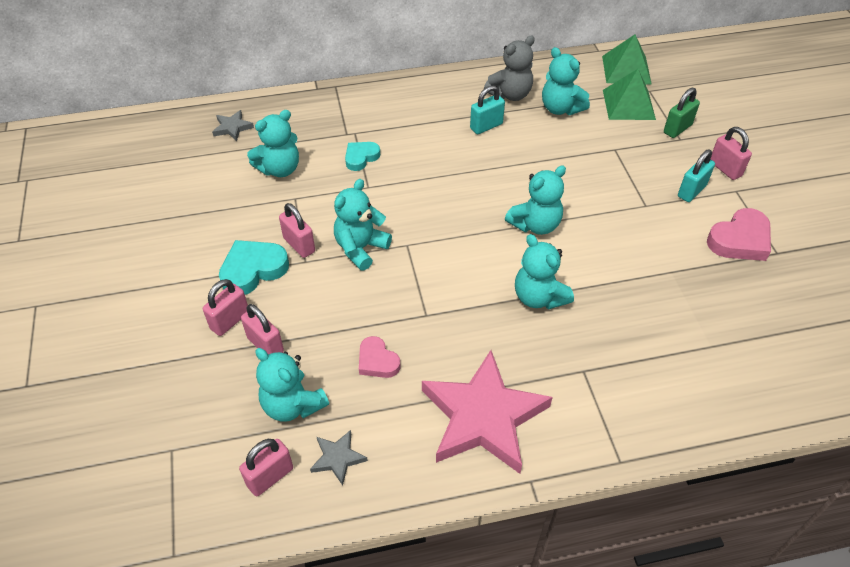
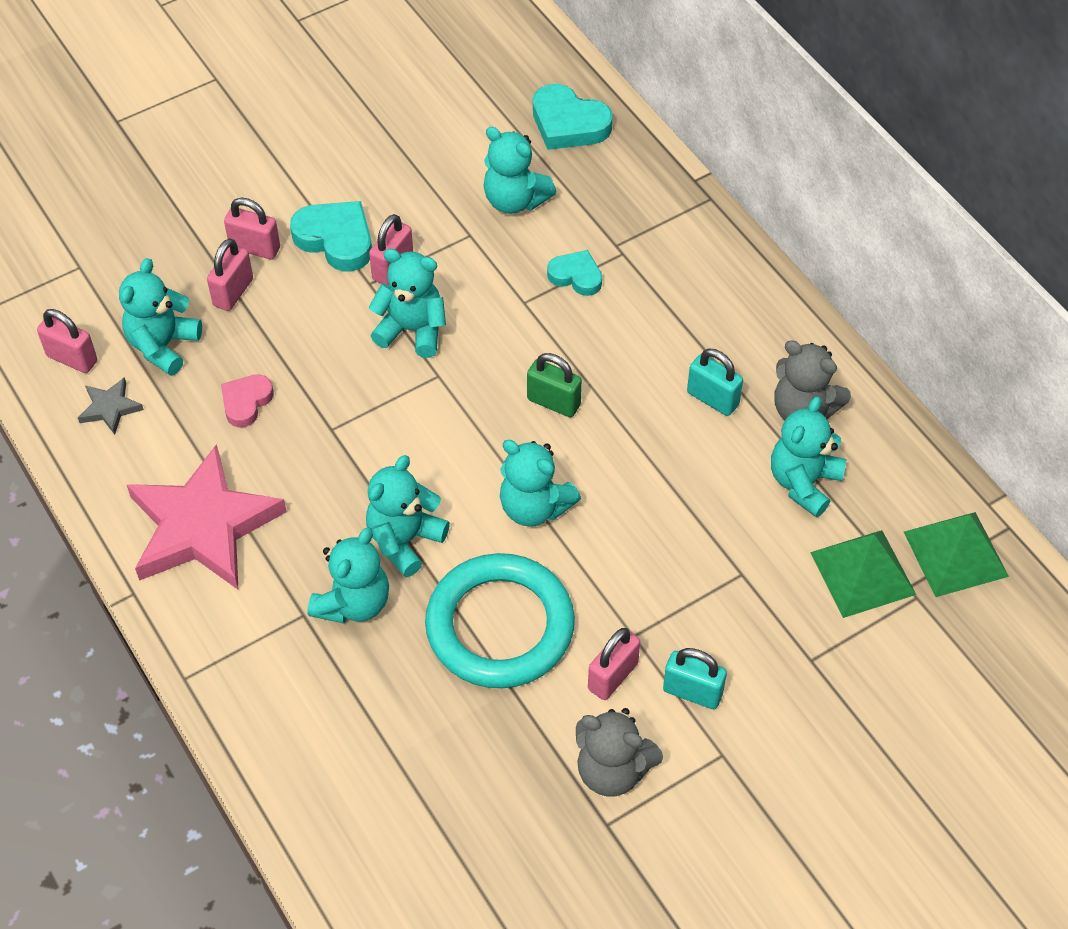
camera: 70 degrees right, 5 degrees up
grey star [212,110,254,141] -> turquoise heart [533,84,612,150]
green padlock [664,88,700,138] -> green padlock moved to [527,353,582,417]
pink heart [707,208,771,261] -> grey teddy bear [576,708,663,797]
pink padlock [710,127,752,180] -> pink padlock moved to [588,628,640,700]
none -> turquoise teddy bear [307,527,389,623]
none -> turquoise ring [425,553,575,688]

